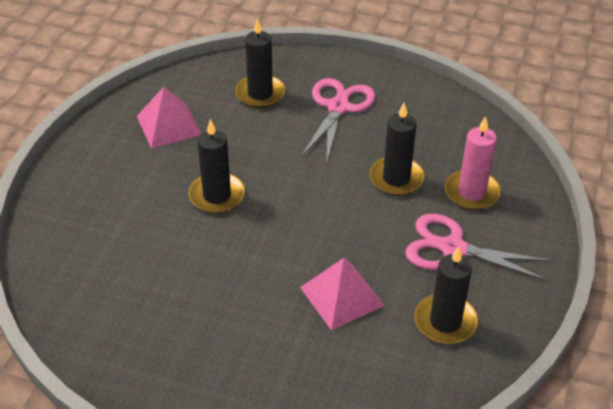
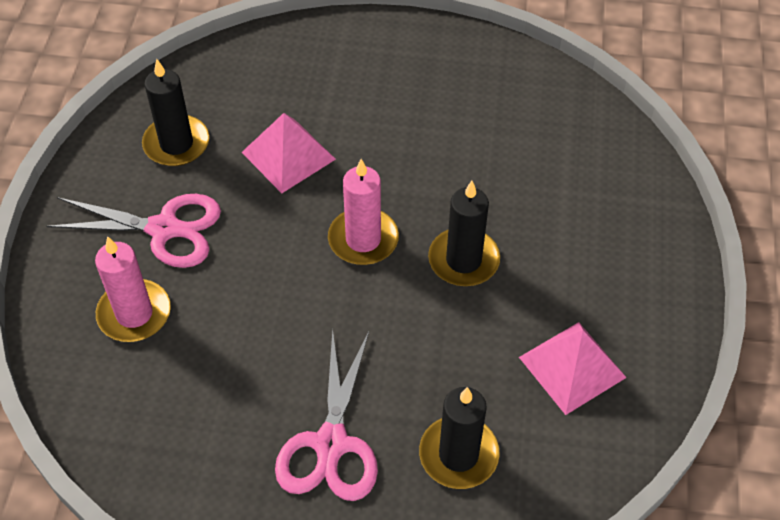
camera: 170 degrees right, 10 degrees up
black candle [369,103,425,195] -> none
none -> pink candle [328,159,399,265]

